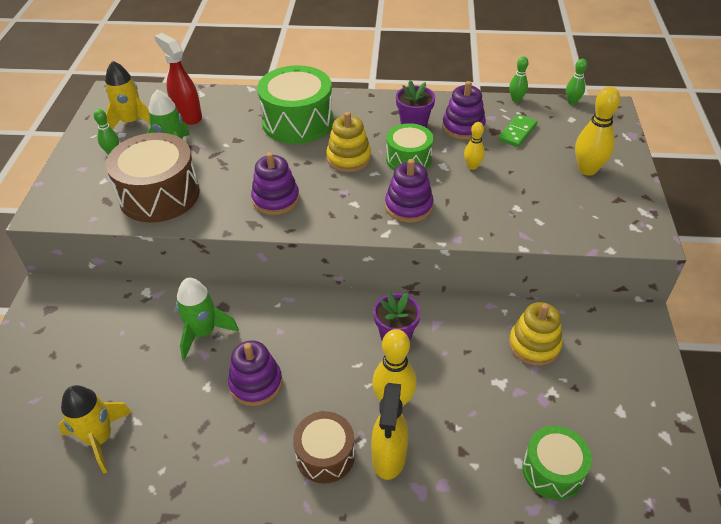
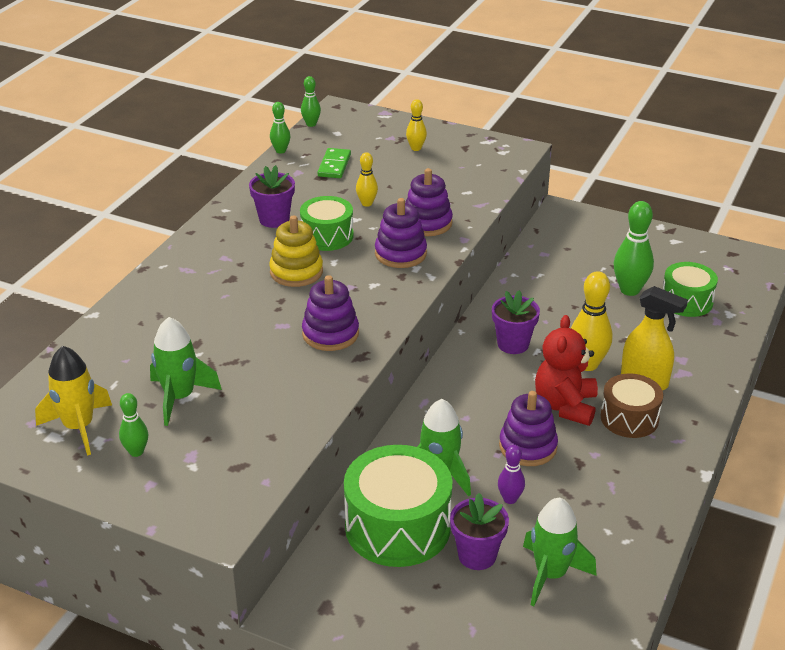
camera: 70 degrees left, 10 degrees down
yellow rocket [58,385,132,474] -> green rocket [523,497,597,606]
brown drum [106,133,200,223] -> none
red spray bottle [154,33,202,125] -> none
green drum [257,65,333,144] -> green drum moved to [344,445,453,567]
purple stacking toy [442,81,486,140] -> purple stacking toy moved to [405,168,453,236]
green domino [498,114,537,147] -> green domino turned 45 degrees clockwise [318,148,351,178]
yellow stacking toy [509,302,562,366] -> none
yellow bowling pin [575,87,620,176] -> yellow bowling pin [406,99,427,151], size x0.57
none -> purple flower pot [450,493,509,570]
none -> purple bowling pin [498,445,525,504]
none -> red teddy bear [535,315,598,426]
none -> green bowling pin [614,201,654,296]

